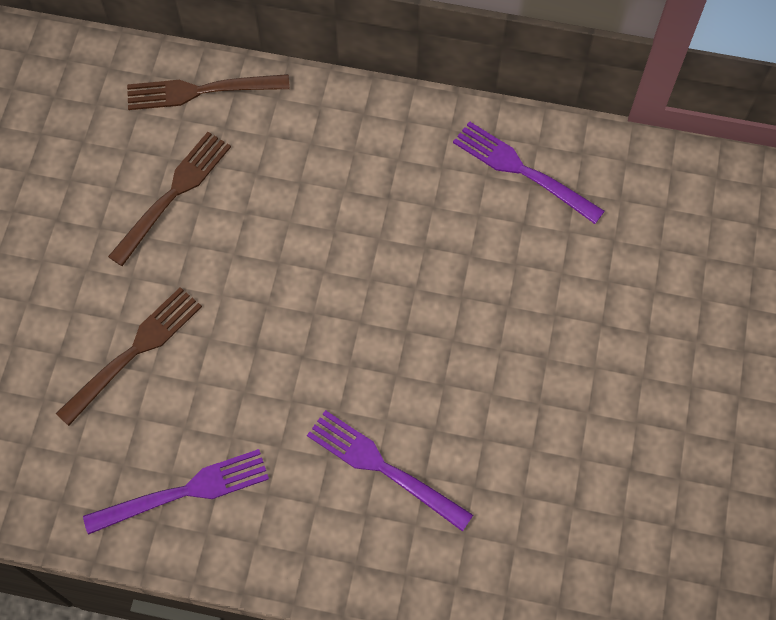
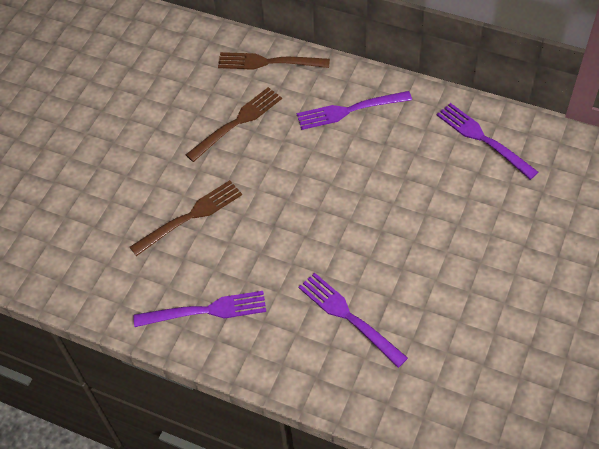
camera: 15 degrees right, 10 degrees down
none -> purple fork [297,91,412,130]

